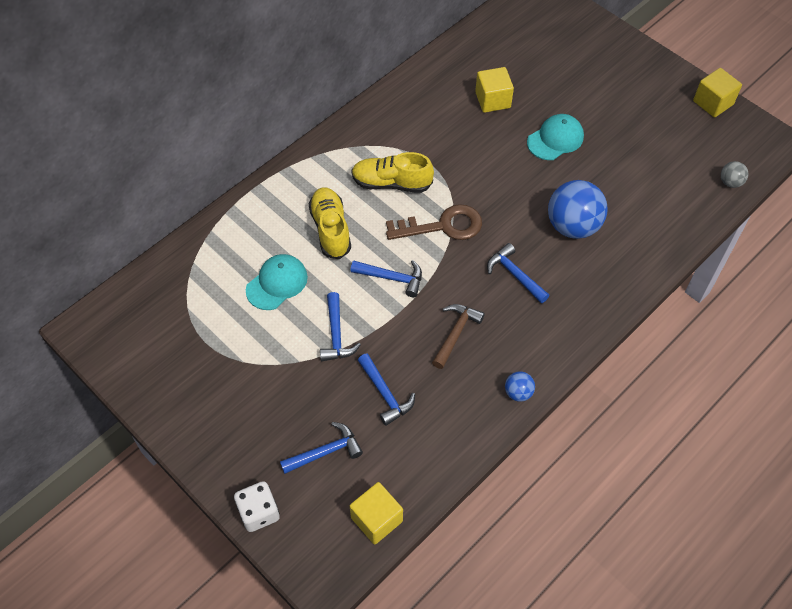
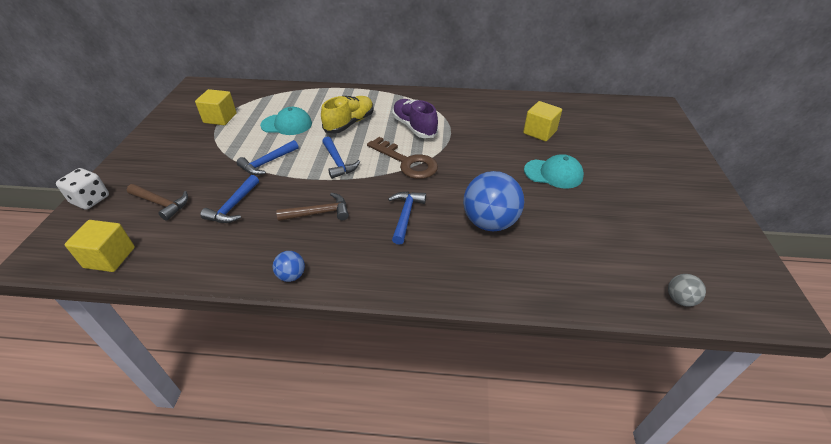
camera: 50 degrees right, 15 degrees down
blue hammer [280,422,363,474] -> brown hammer [127,184,188,221]
yellow shoe [351,152,434,193] -> purple shoe [392,99,438,138]
yellow cube [693,68,742,117] -> yellow cube moved to [195,89,237,125]

